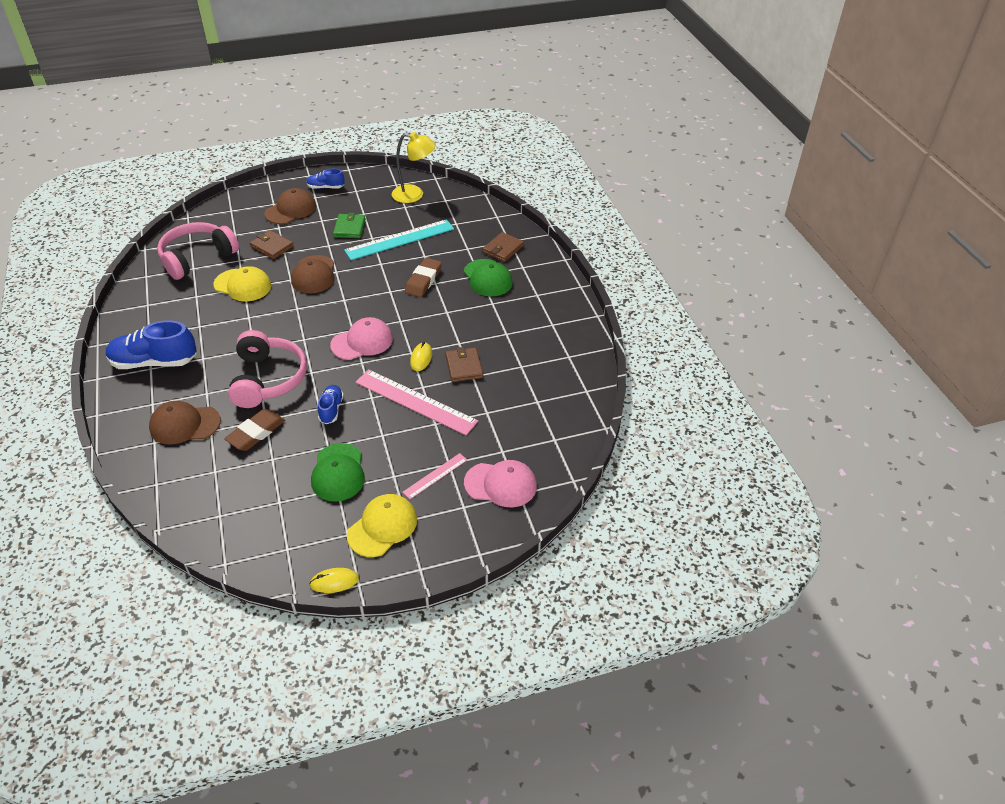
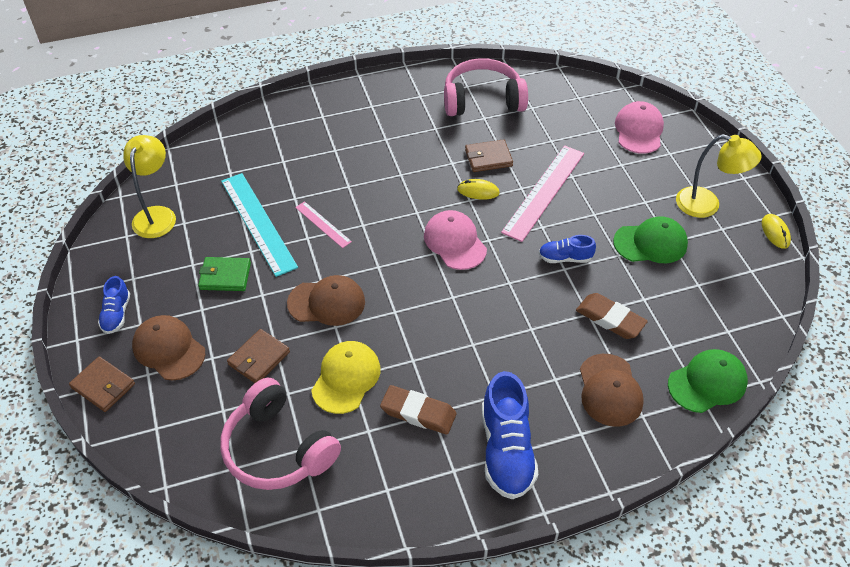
camera: 90 degrees left, 5 degrees up
pink headphones [228,330,307,408] -> pink headphones moved to [444,58,528,116]
yellow cap [347,494,417,557] -> yellow lamp [676,134,762,218]
pink ruler [402,453,467,499] -> pink ruler moved to [295,201,352,248]
brown eraser [405,258,442,297] -> brown eraser moved to [380,385,457,435]
green cap [464,259,513,296] -> green cap moved to [668,349,748,413]
brown wallet [482,232,524,262] -> brown wallet moved to [69,356,135,412]

